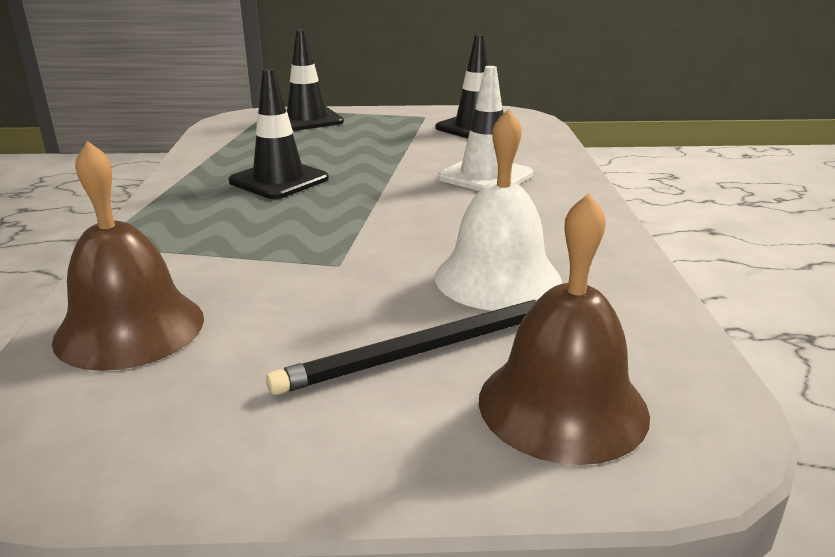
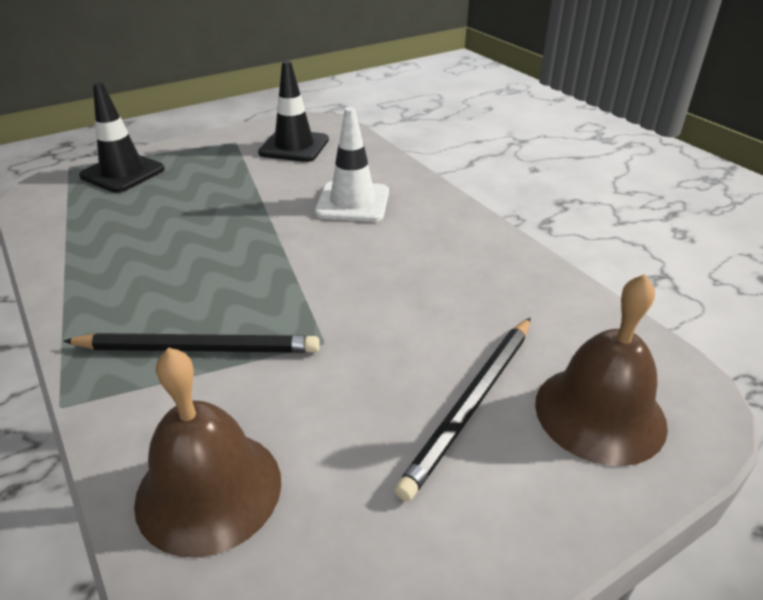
camera: 30 degrees left, 10 degrees up
black traffic cone [229,68,329,199] -> none
white bell [435,109,562,311] -> none
none -> black pencil [63,333,320,353]

